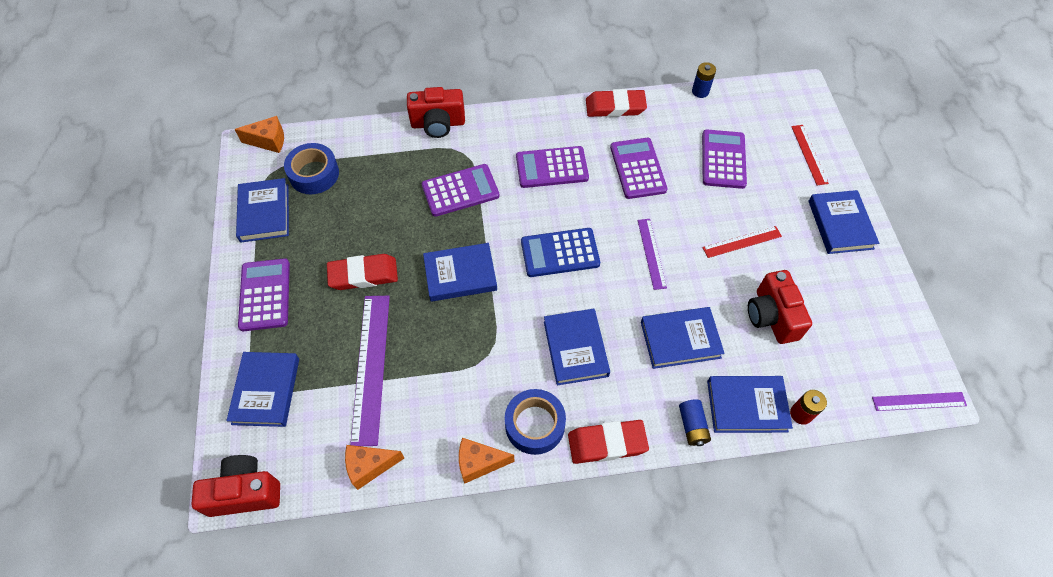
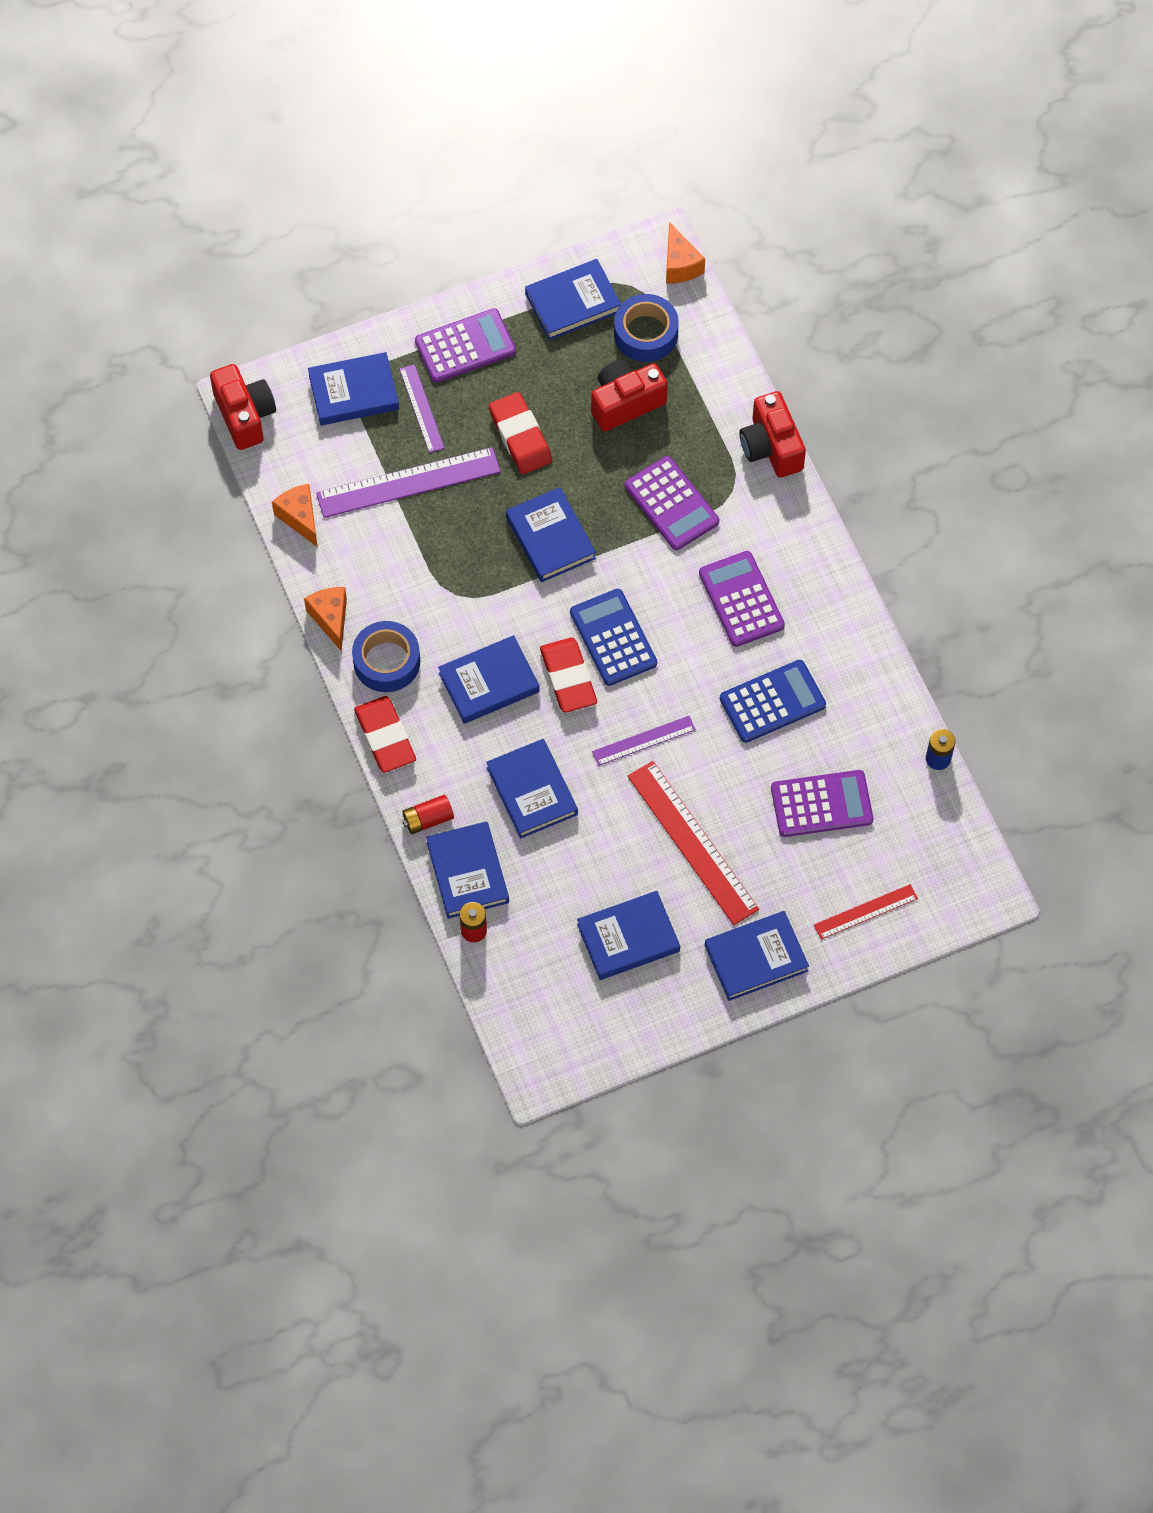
camera: 75 degrees right, 5 degrees up
red eraser [586,89,647,117] -> red eraser moved to [540,638,597,713]
purple calculator [610,138,667,199] -> blue calculator [720,660,826,743]
blue battery [679,399,711,446] -> red battery [402,795,454,834]
red ruler [702,226,782,258] -> red ruler [628,761,759,925], size x1.80
red camera [748,270,812,344] -> red camera moved to [591,360,668,432]
purple ruler [872,392,967,411] -> purple ruler moved to [399,364,445,453]
none -> blue book [577,891,680,980]

